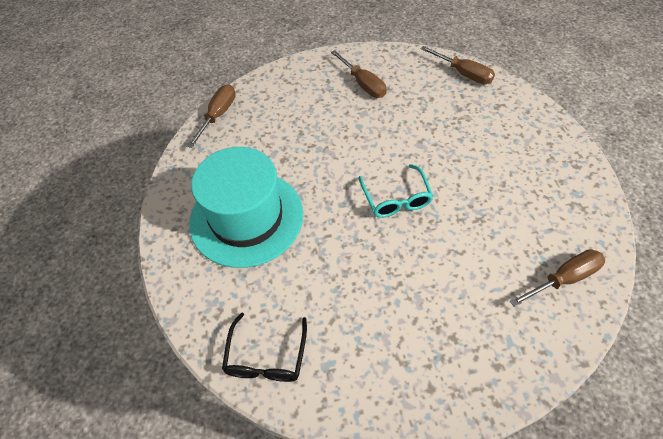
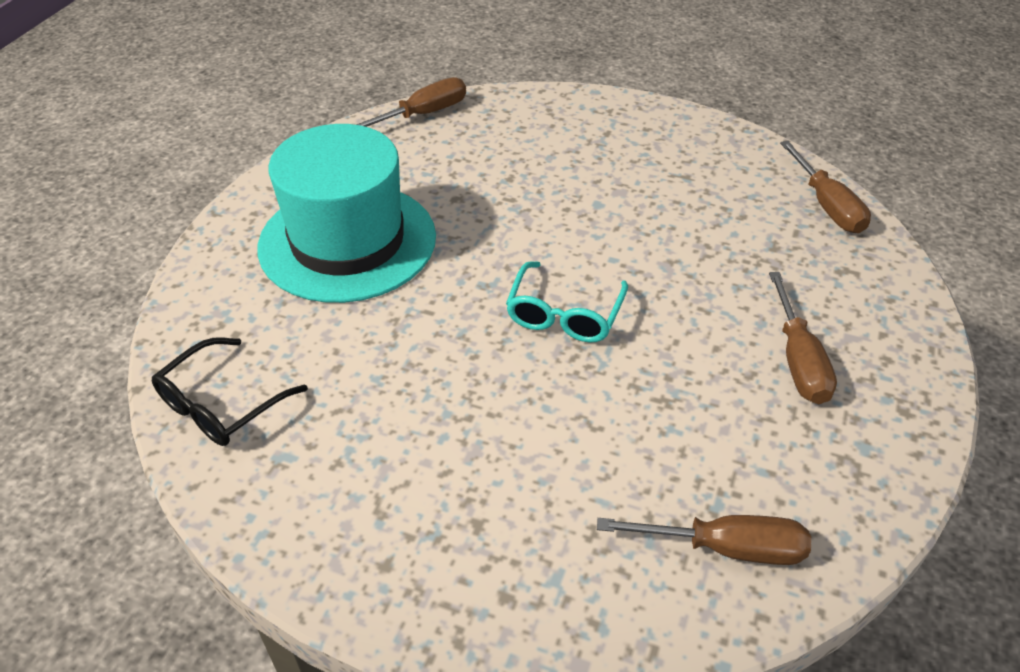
camera: 30 degrees right, 10 degrees down
brown screwdriver [331,50,387,98] -> brown screwdriver moved to [769,272,837,404]

